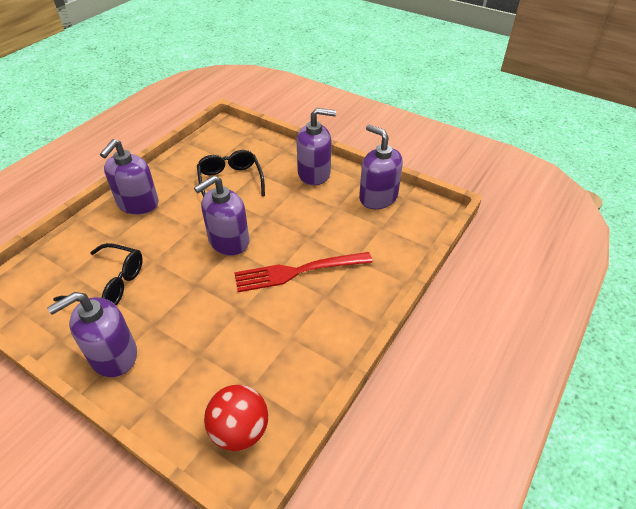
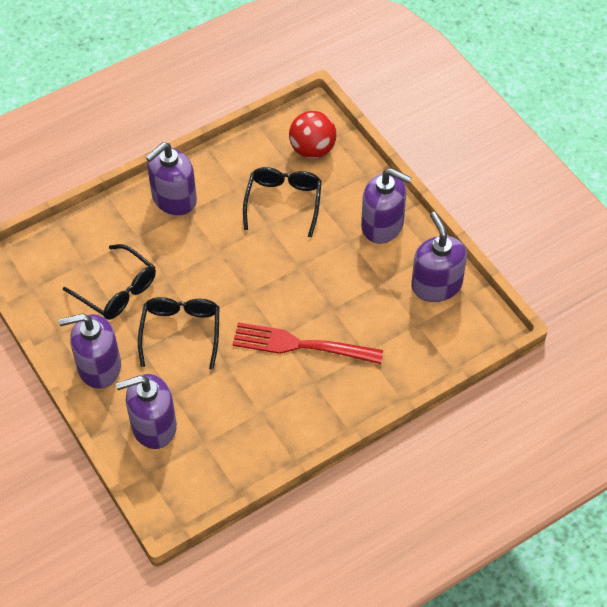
camera: 25 degrees right, 10 degrees up
purple soap dispenser [194,175,249,256] -> purple soap dispenser moved to [116,374,177,449]
red ball [204,385,268,451] -> red ball moved to [289,111,336,159]
none -> black glasses [138,297,219,370]

